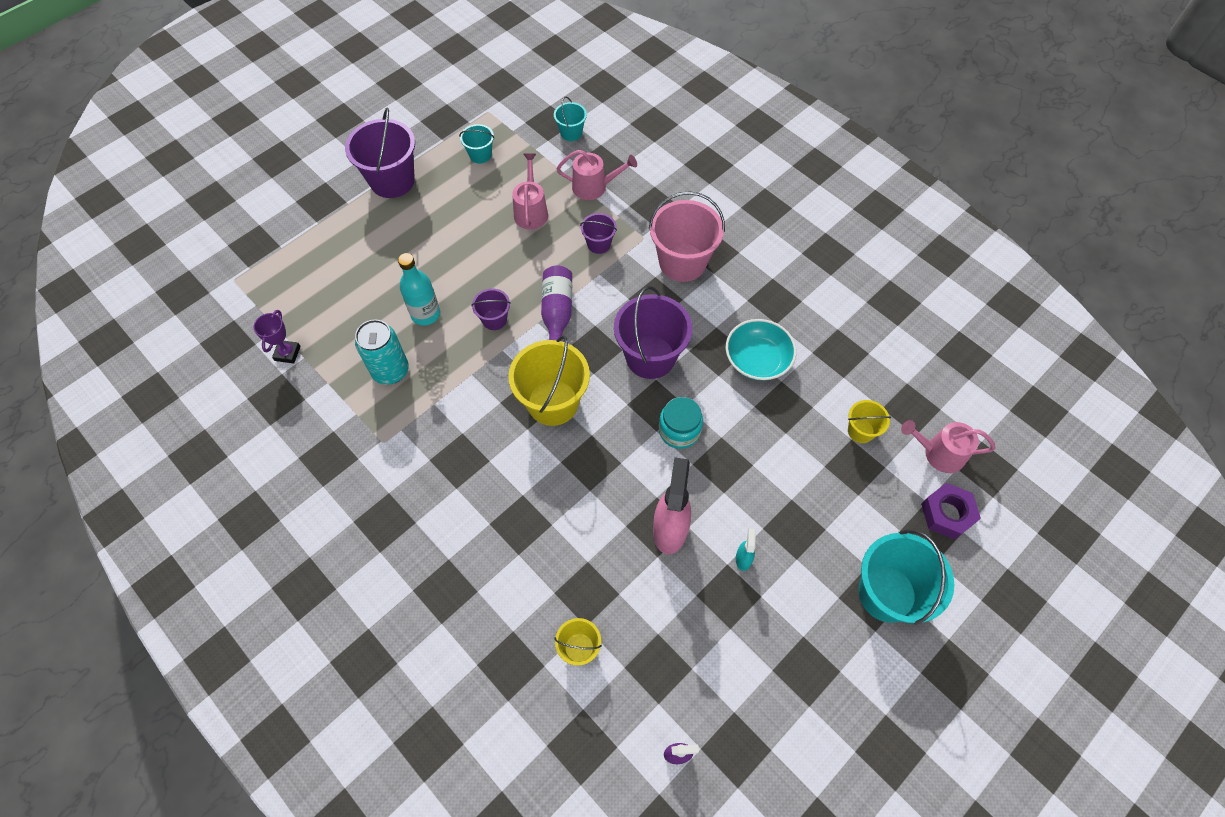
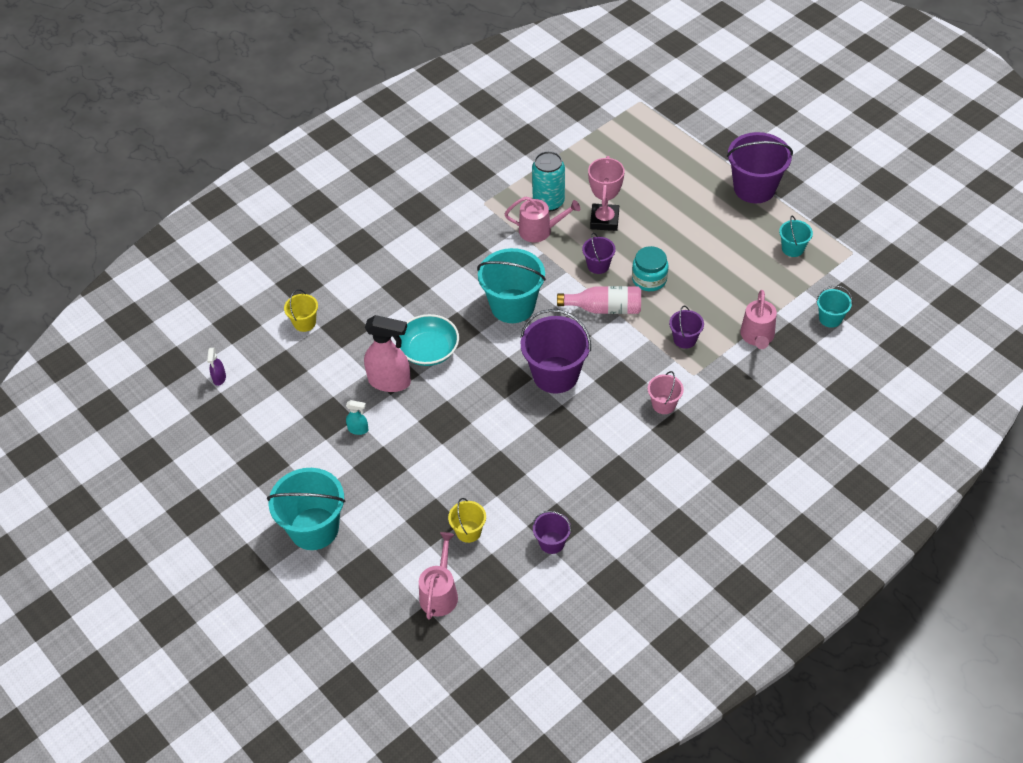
camera: 95 degrees right, 10 degrees down
purple trophy [254,310,301,363] -> none
turquoise bottle [398,253,440,326] -> pink trophy [588,156,625,231]
yellow bucket [508,335,590,426] -> turquoise bucket [477,248,546,323]
pink watering can [512,153,548,230] -> pink watering can moved to [505,197,580,242]
purple bottle [541,265,572,341] -> pink bottle [557,286,641,314]
pink bucket [649,191,725,282] -> pink bucket [648,371,684,414], size x0.51
turquoise jar [659,397,703,449] -> turquoise jar moved to [632,246,668,291]
turquoise bowl [726,319,796,381] -> turquoise bowl moved to [399,314,459,366]
purple nut [921,483,981,540] -> none
none -> purple bucket [533,511,571,554]

